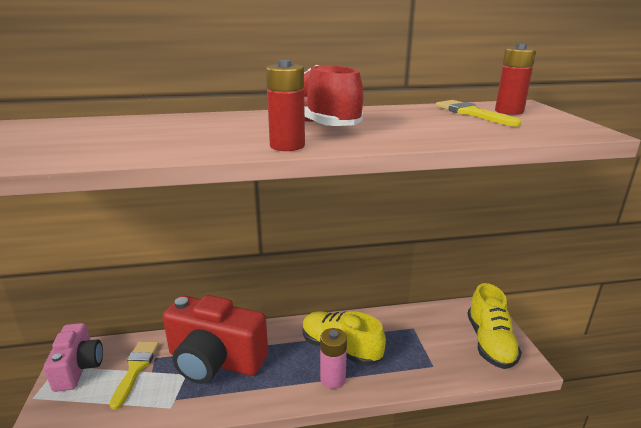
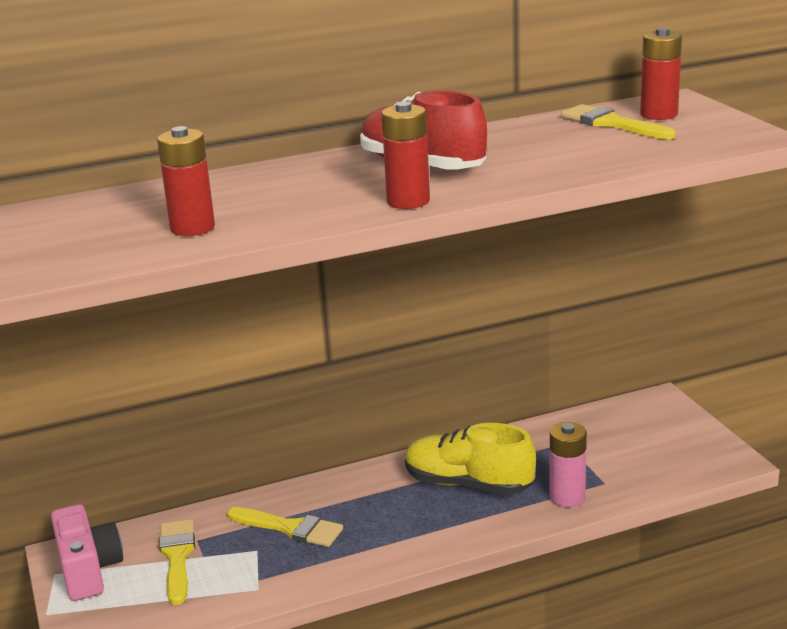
camera: 10 degrees left, 0 degrees up
red camera [163,295,268,384] -> yellow brush [227,507,343,547]
pink battery [320,328,347,389] -> pink battery moved to [549,422,587,507]
yellow shoe [467,283,522,369] -> none
none -> red battery [157,126,215,236]

